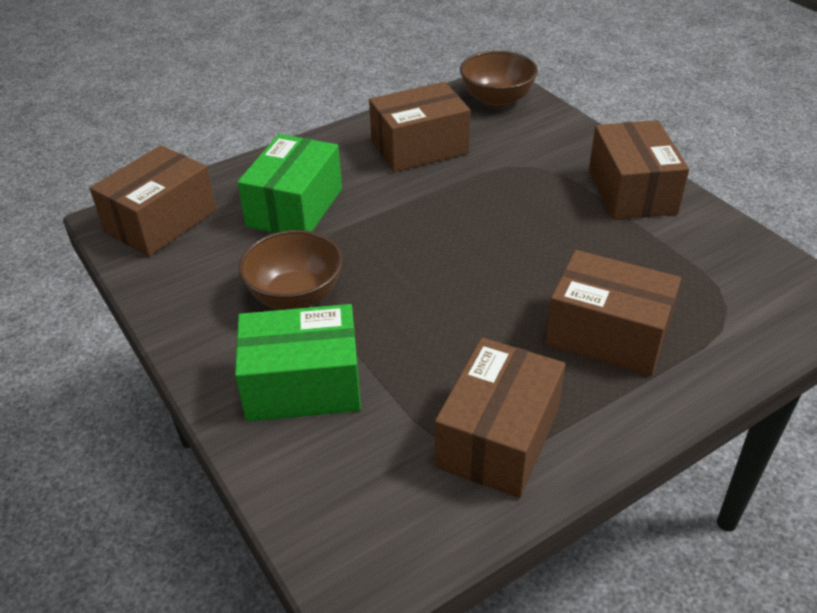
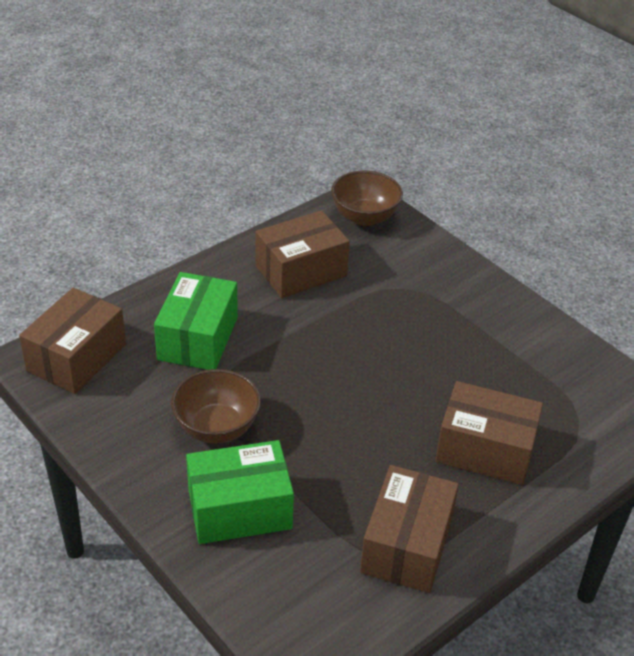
camera: 10 degrees left, 0 degrees up
brown box [589,120,689,220] -> none

